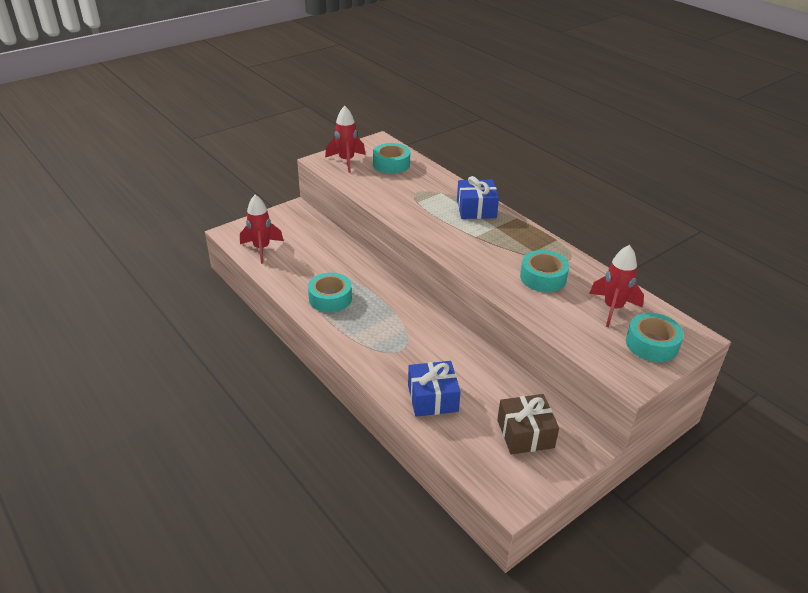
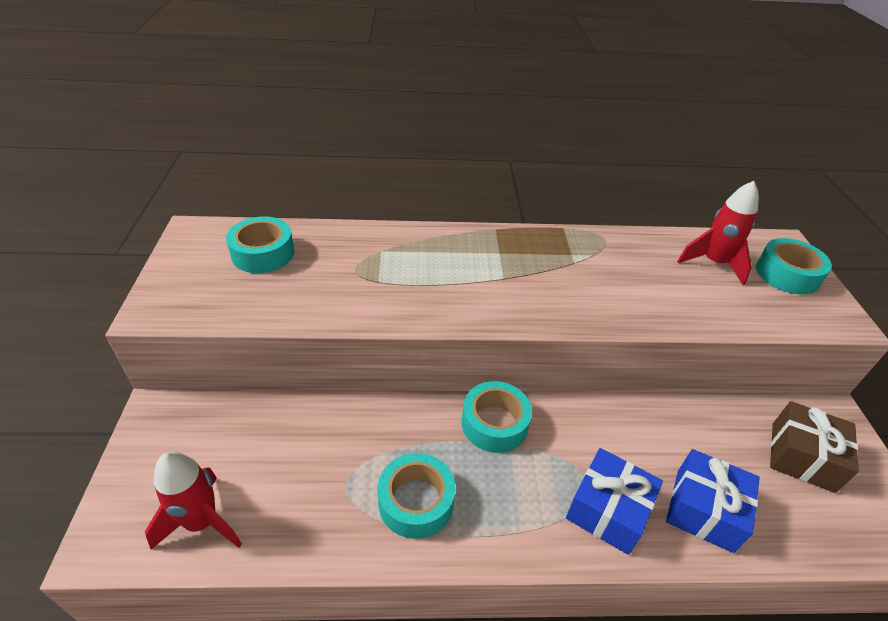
camera: 55 degrees left, 5 degrees up
red rocket [325,106,365,173] -> none
blue gift [457,176,499,219] -> blue gift moved to [566,448,663,555]
turquoise tape [520,250,569,292] -> turquoise tape moved to [462,381,532,453]

